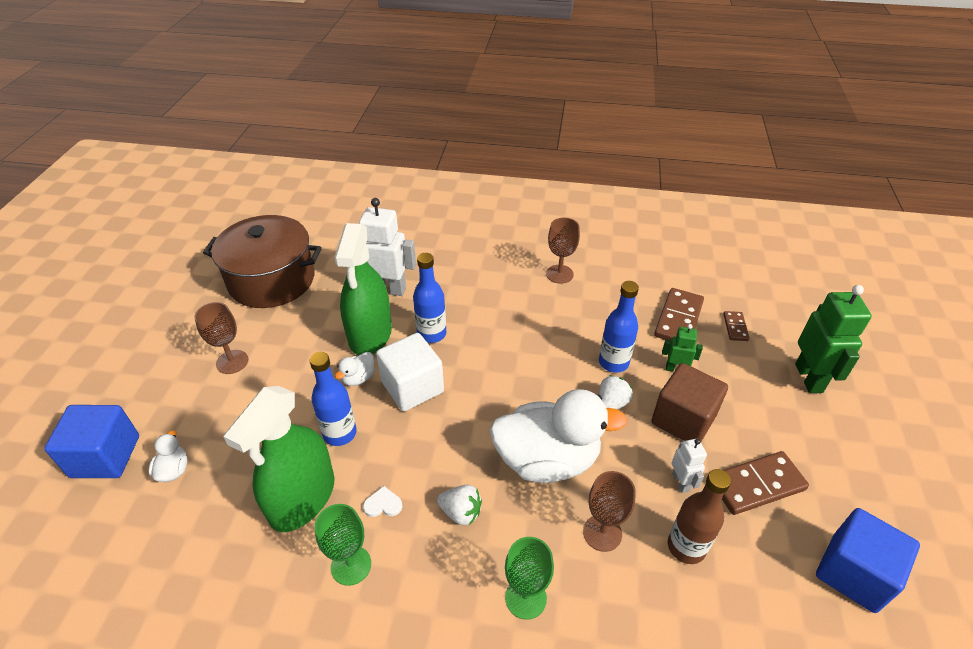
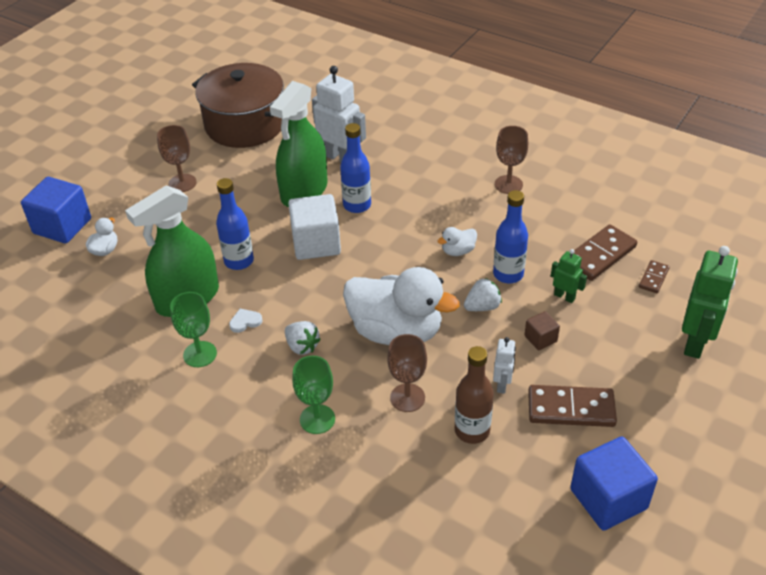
camera: 25 degrees right, 0 degrees up
white duck [335,352,375,386] -> white duck moved to [438,227,477,256]
white heart [363,486,403,517] -> white heart turned 45 degrees counterclockwise [229,308,263,333]
brown cube [651,363,728,441] -> brown cube [525,311,560,350], size x0.49

